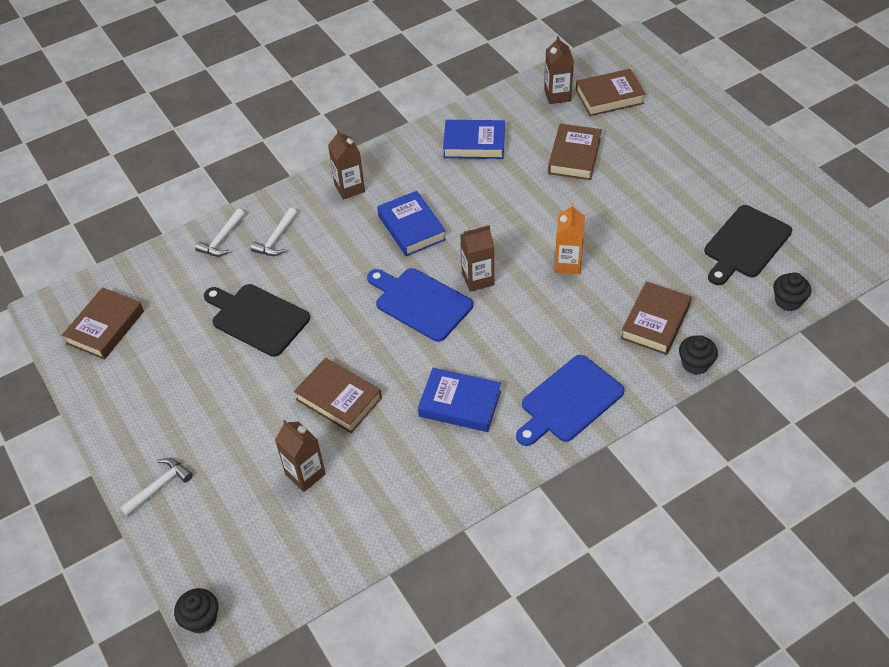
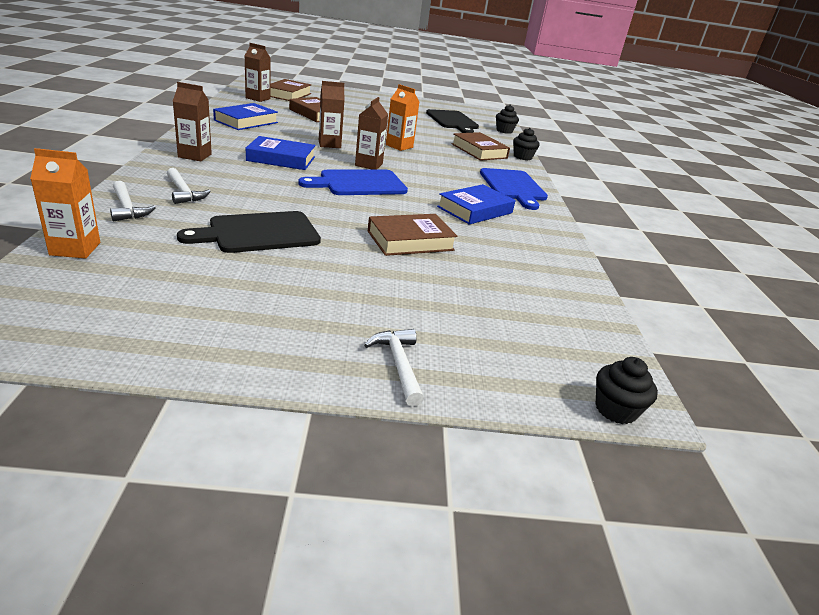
camera: 65 degrees left, 20 degrees down
brown book [62,287,144,360] -> none
brown carton [275,420,326,492] -> brown carton moved to [319,81,345,148]
none -> orange carton [30,148,100,259]

